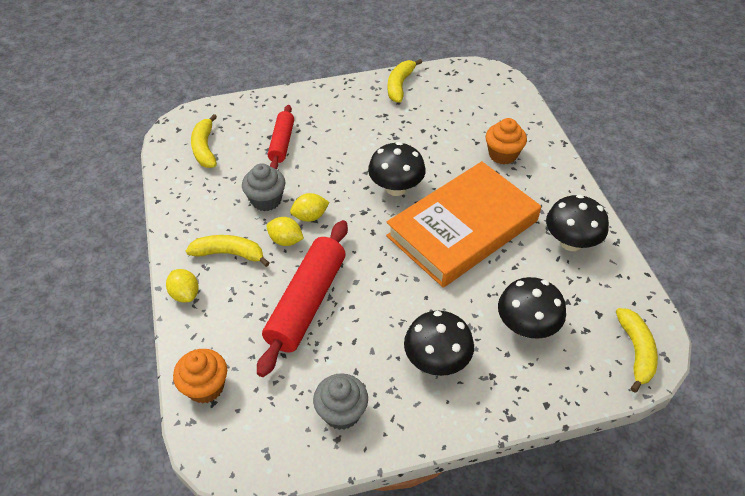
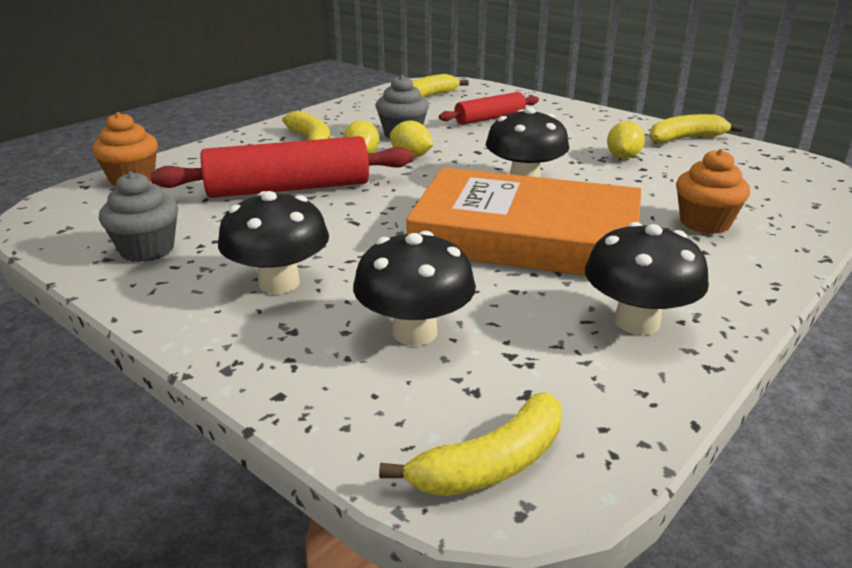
camera: 55 degrees right, 20 degrees down
yellow lemon [166,269,199,302] -> yellow lemon moved to [607,121,645,159]

